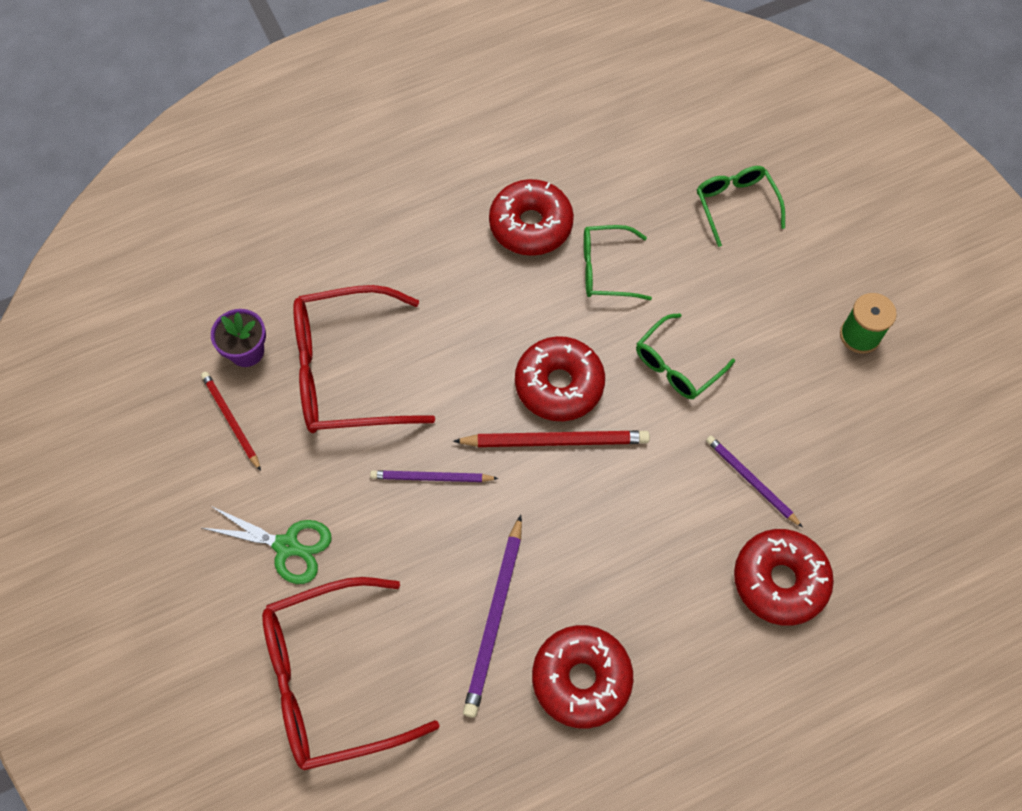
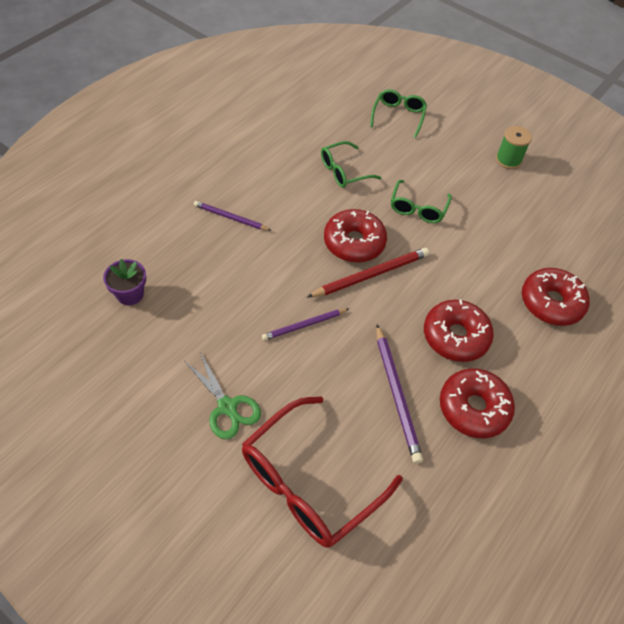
camera: 30 degrees left, 10 degrees down
red pencil [201,372,261,471] -> none
green scissors [202,506,331,584] -> green scissors turned 60 degrees clockwise [185,352,261,439]
red glasses [293,285,435,433] -> none
red donut [489,179,574,256] -> red donut moved to [424,299,494,362]
green glasses [697,166,785,247] -> green glasses turned 60 degrees clockwise [370,89,427,138]
purple pencil [706,436,803,528] -> purple pencil moved to [194,201,272,231]

